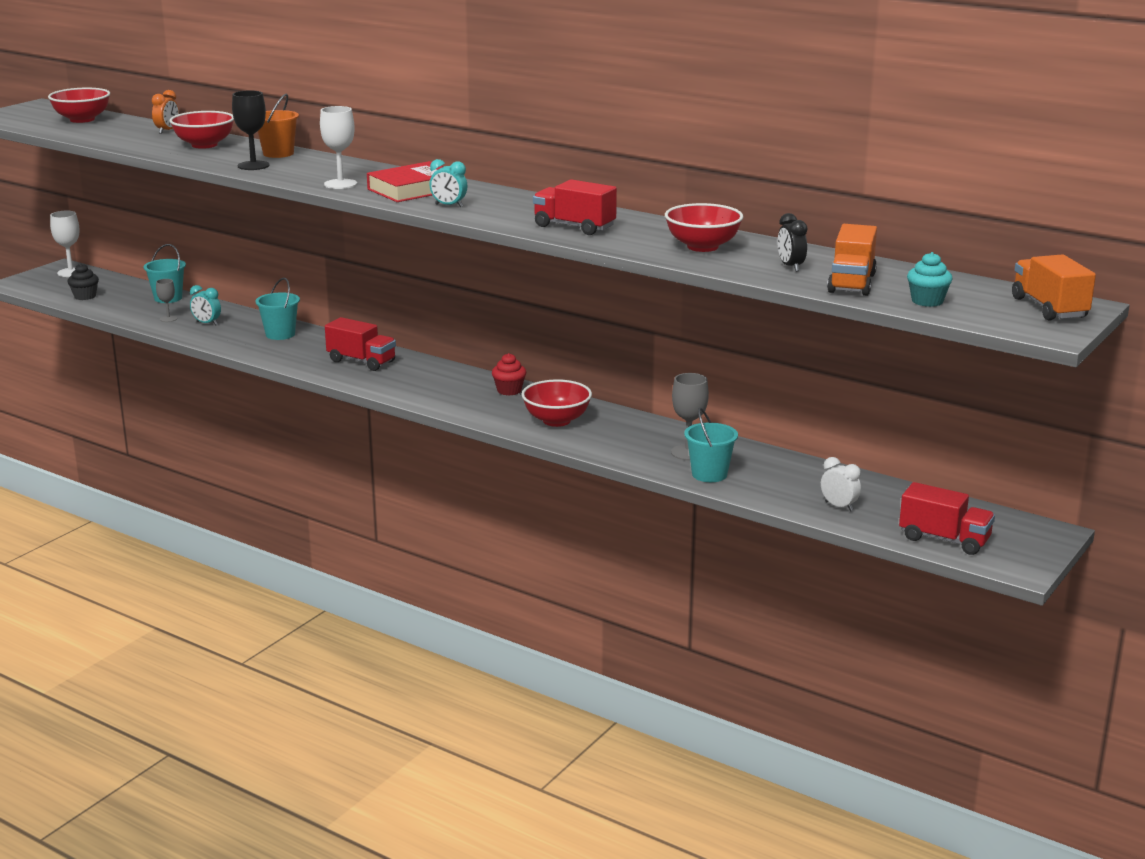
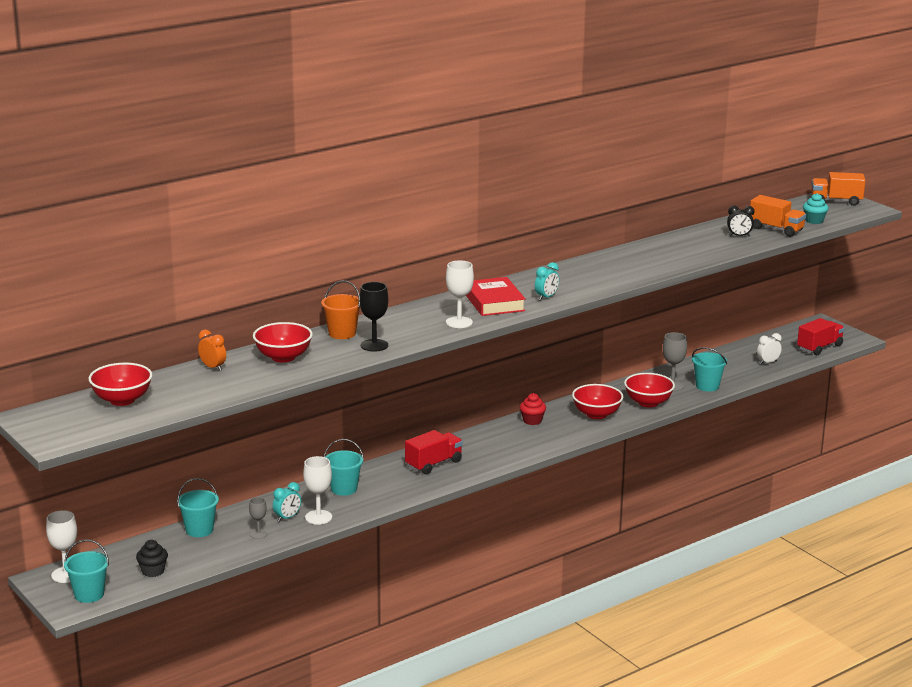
camera: 70 degrees left, 0 degrees up
red truck [533,179,617,235] -> none
red bowl [665,203,743,252] -> red bowl moved to [624,373,675,407]
none -> turquoise bucket [64,539,109,603]
none -> white goblet [303,456,332,525]

